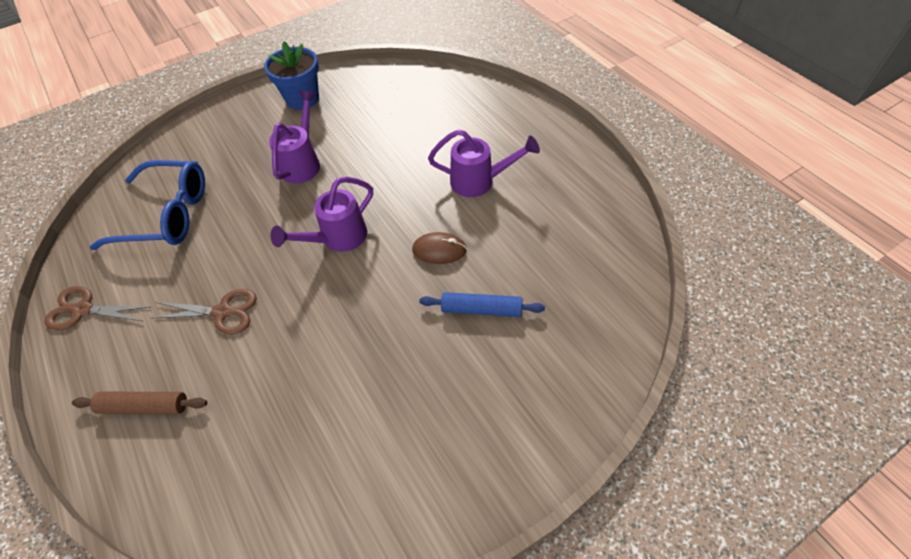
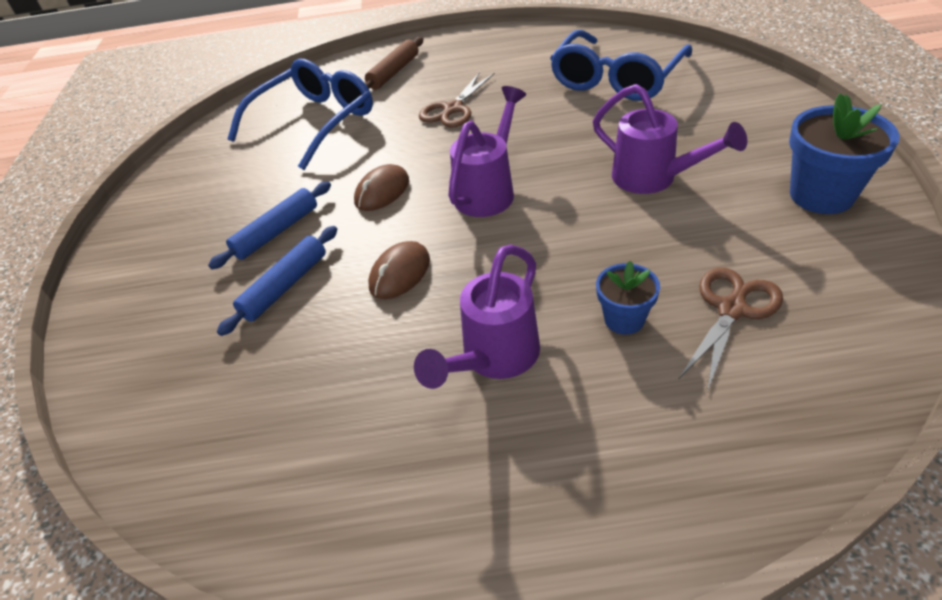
camera: 120 degrees right, 10 degrees down
brown scissors [44,286,151,330] -> brown scissors moved to [678,268,783,392]
purple watering can [270,177,373,252] -> purple watering can turned 45 degrees clockwise [448,86,526,217]
none -> blue rolling pin [208,181,331,269]
none -> blue glasses [227,58,373,170]
none -> brown mouse [354,164,409,211]
none -> blue flower pot [596,261,660,335]

